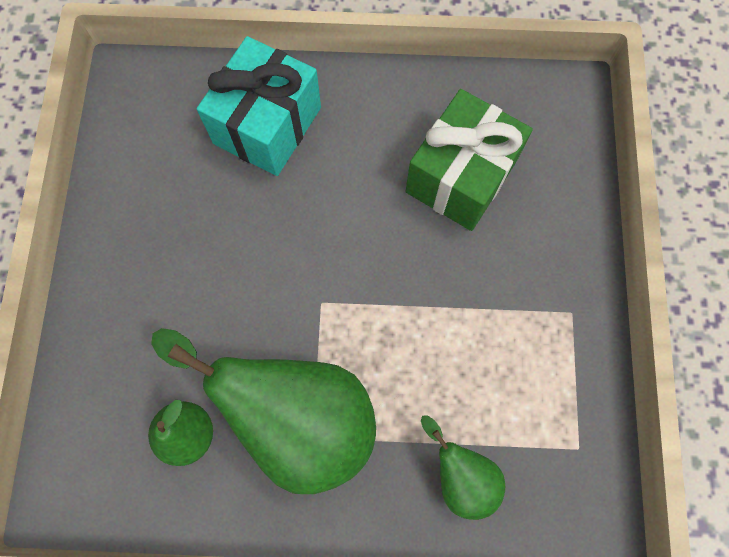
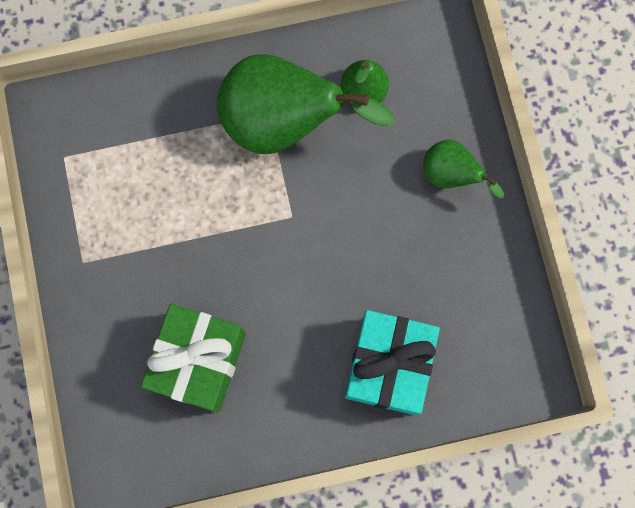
camera: 165 degrees right, 5 degrees up
green pear [421,415,505,520] -> green pear moved to [423,140,504,198]

